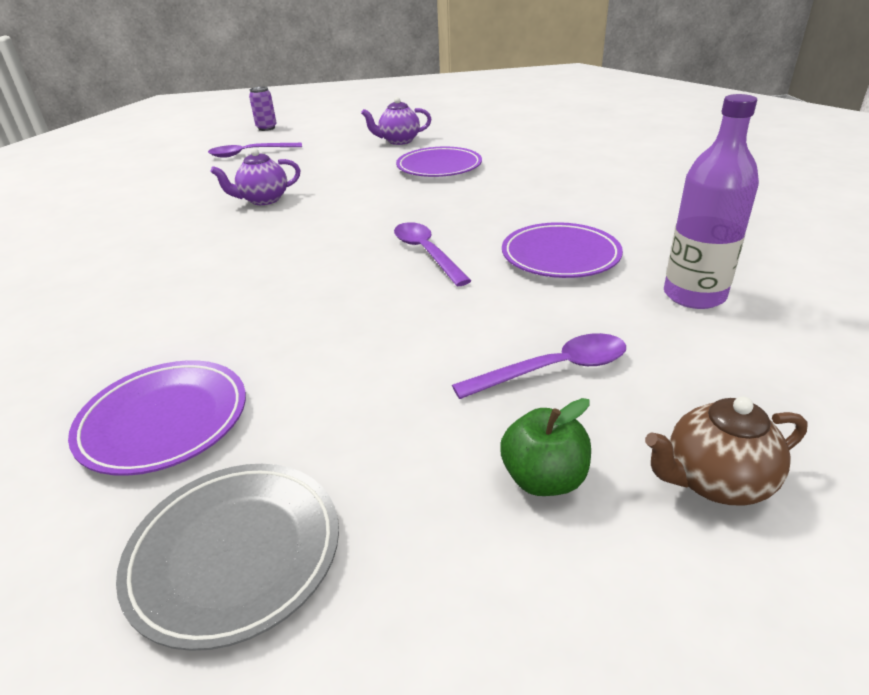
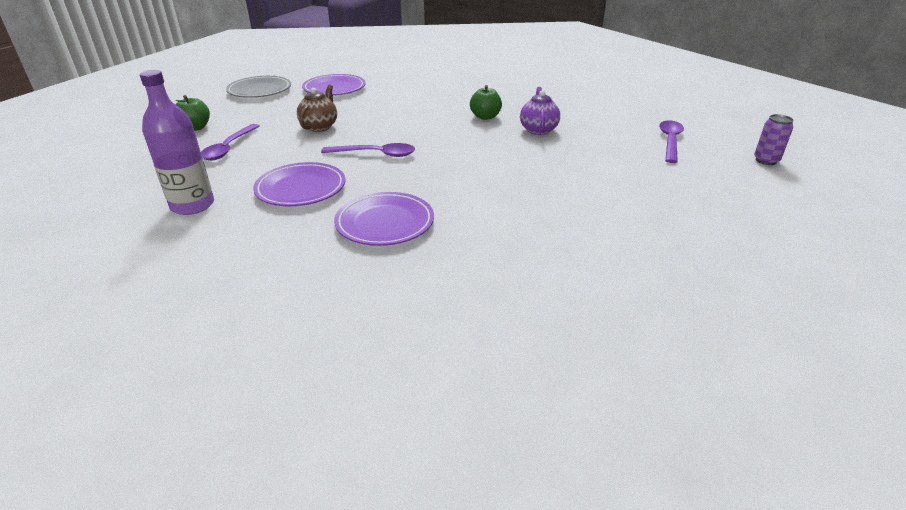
camera: 120 degrees right, 0 degrees up
purple teapot [361,97,431,145] -> none
purple plate [396,147,482,177] -> purple plate moved to [334,192,434,246]
brown teapot [645,396,808,506] -> brown teapot moved to [297,85,337,132]
none -> green apple [470,85,502,120]

